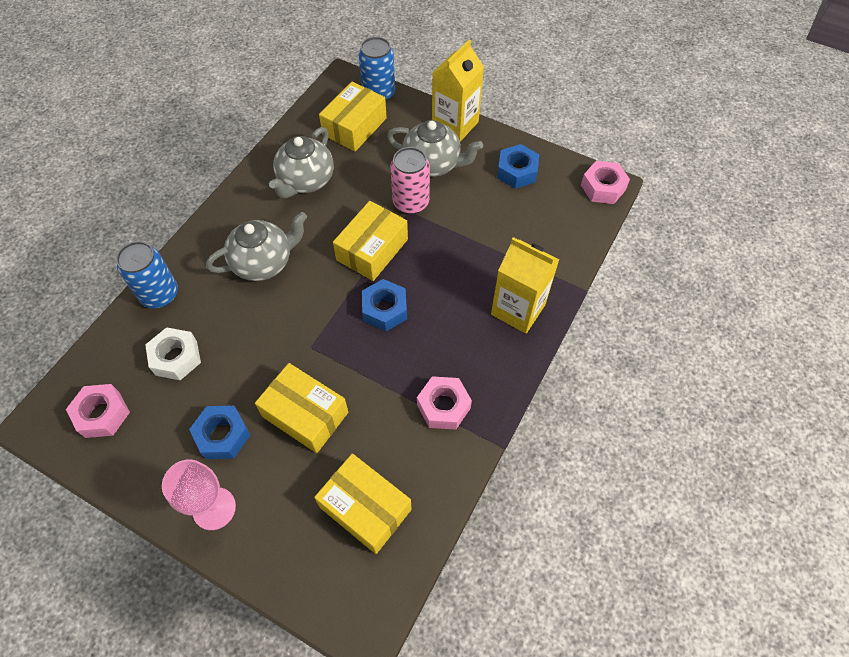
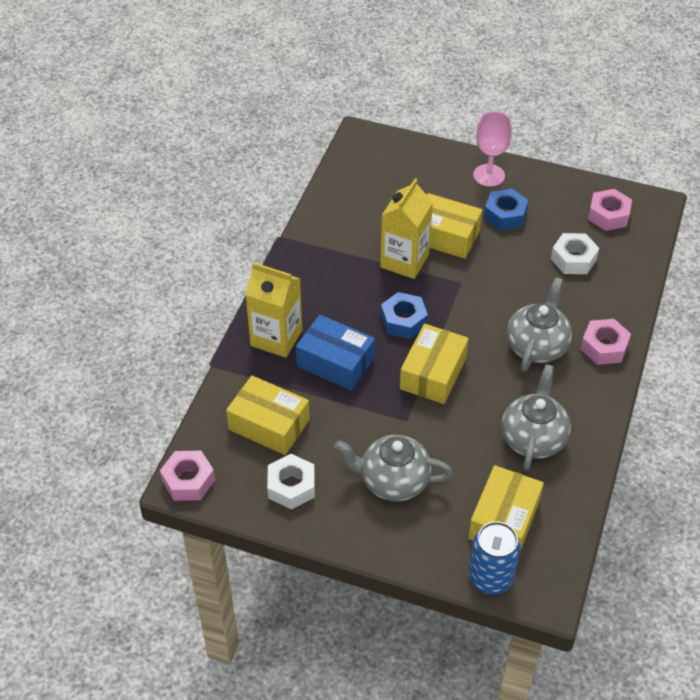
camera: 170 degrees right, 10 degrees down
blue can [116,241,178,308] -> none
grey teapot [206,212,307,281] -> grey teapot turned 150 degrees clockwise [507,277,572,372]
yellow box [314,454,412,554] -> yellow box moved to [226,376,310,455]
pink can [390,147,430,214] -> none
pink nut [417,376,472,430] -> pink nut moved to [580,319,631,365]
yellow carton [432,40,484,142] -> yellow carton moved to [380,178,433,279]
blue nut [497,144,539,189] -> white nut [267,454,315,510]
none -> blue box [296,315,375,391]

